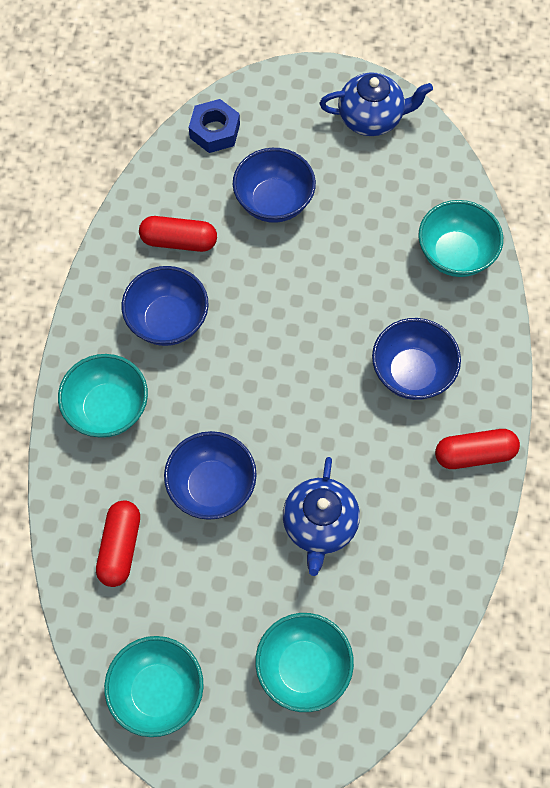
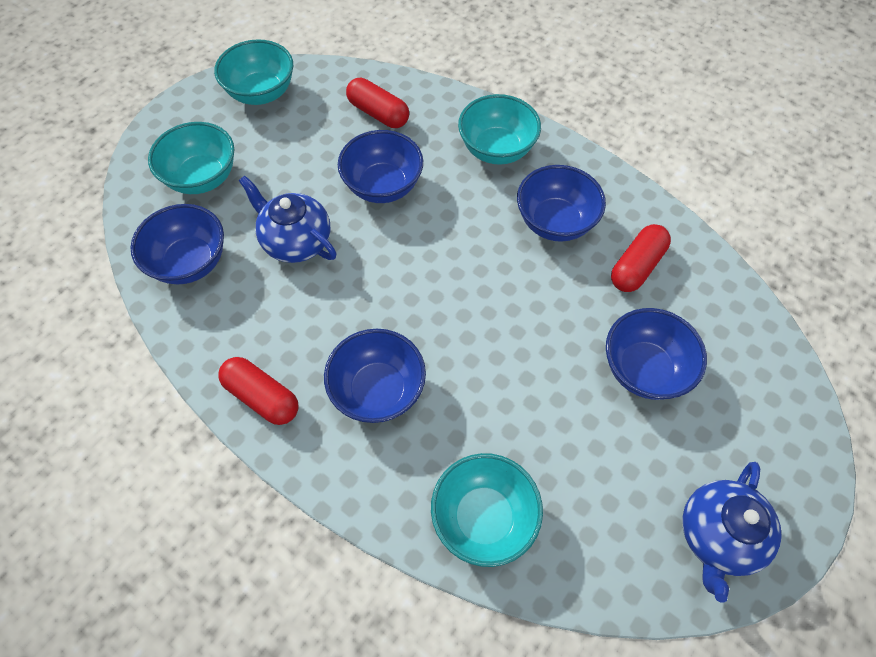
camera: 120 degrees right, 5 degrees down
blue nut [189,99,240,153] -> none
red capsule [435,429,520,469] -> red capsule turned 75 degrees counterclockwise [218,357,299,425]
none -> blue bowl [130,204,224,284]

